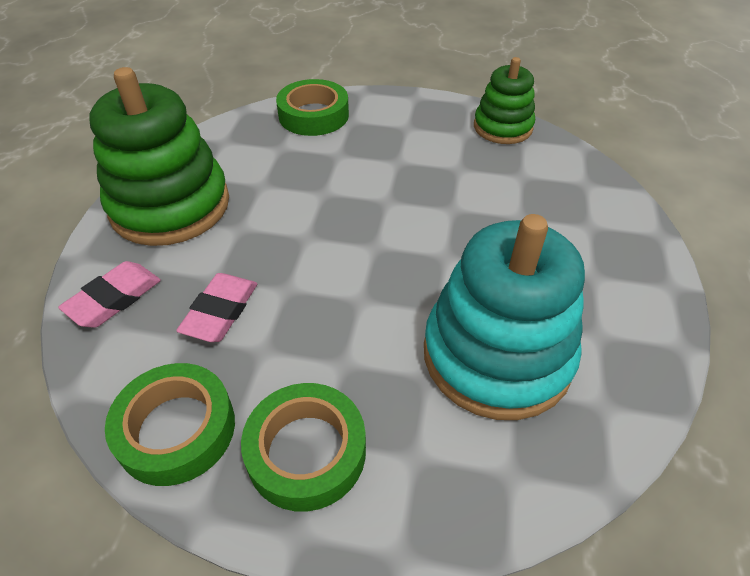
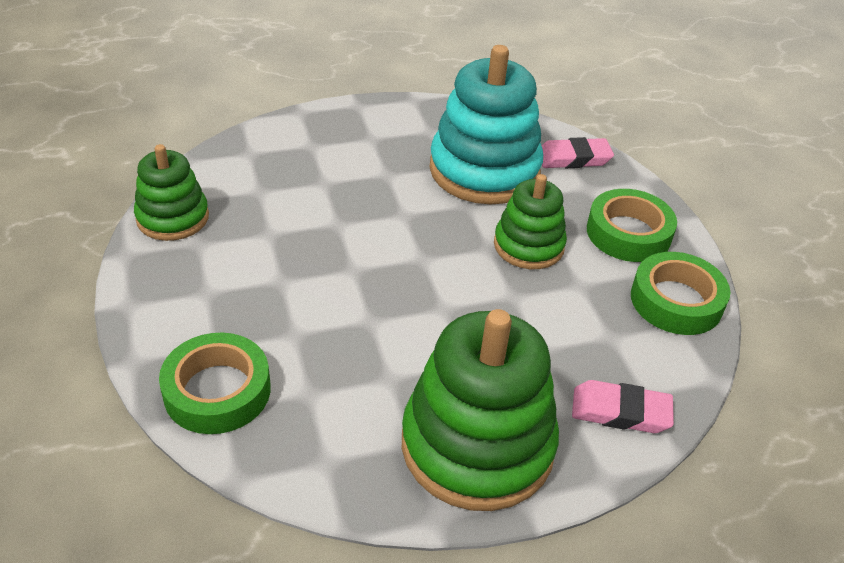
camera: 120 degrees left, 5 degrees down
pink eraser [176,273,257,342] -> pink eraser moved to [542,137,614,168]
none -> green stacking toy [494,174,567,269]

